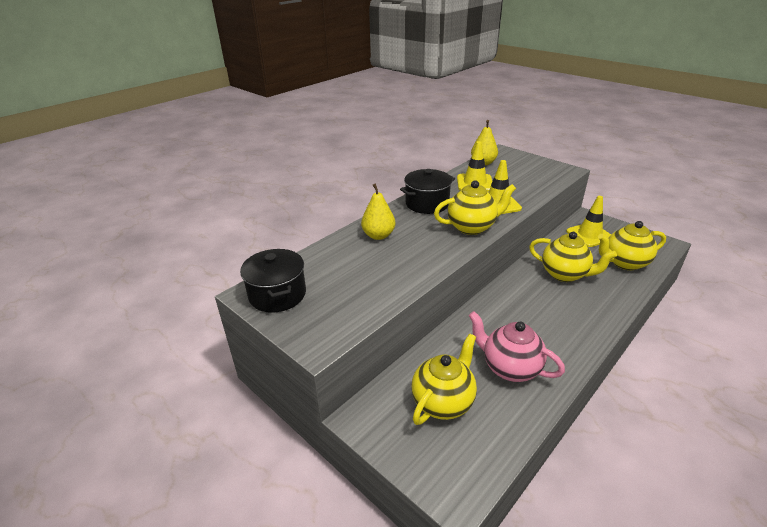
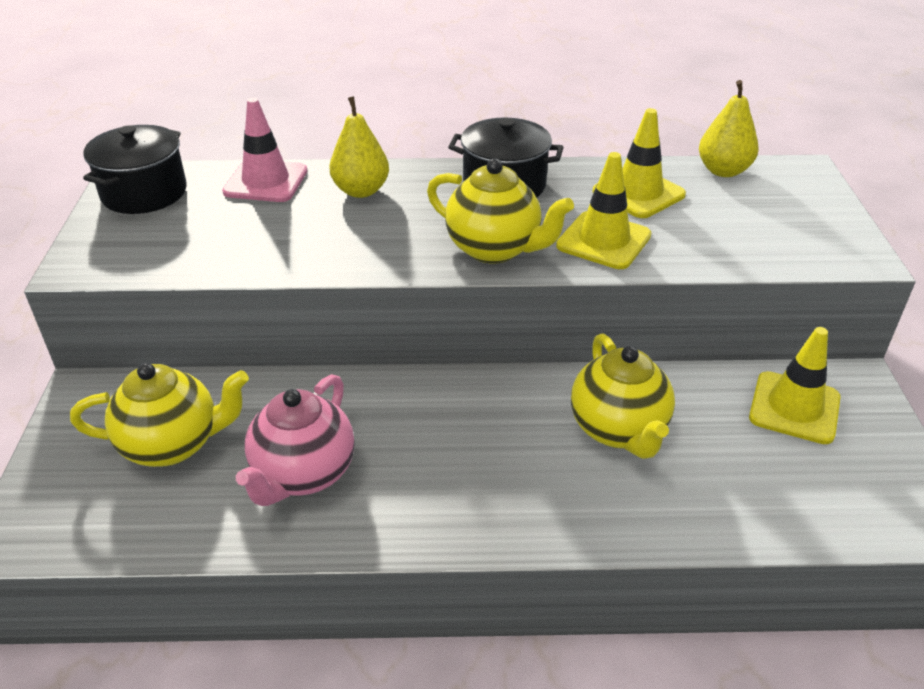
camera: 45 degrees right, 5 degrees up
pink teapot [469,311,565,382] -> pink teapot turned 150 degrees counterclockwise [236,374,355,506]
yellow teapot [598,221,666,270] -> none
none -> pink traffic cone [222,98,307,202]

